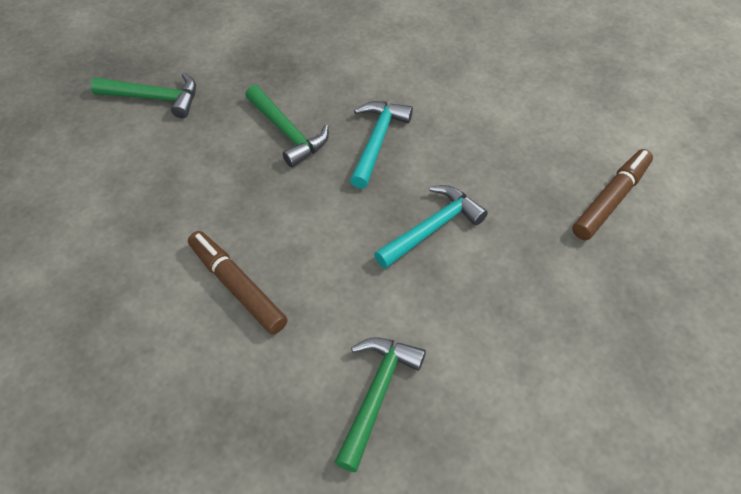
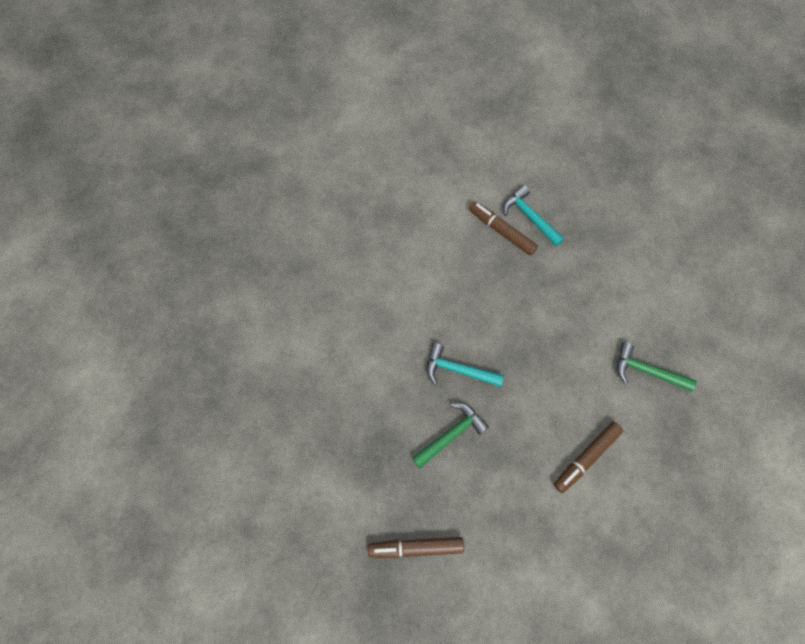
camera: 90 degrees left, 15 degrees up
green hammer [91,72,196,118] -> brown marker [368,537,464,558]
turquoise hammer [374,185,488,269] -> turquoise hammer moved to [503,185,564,246]

